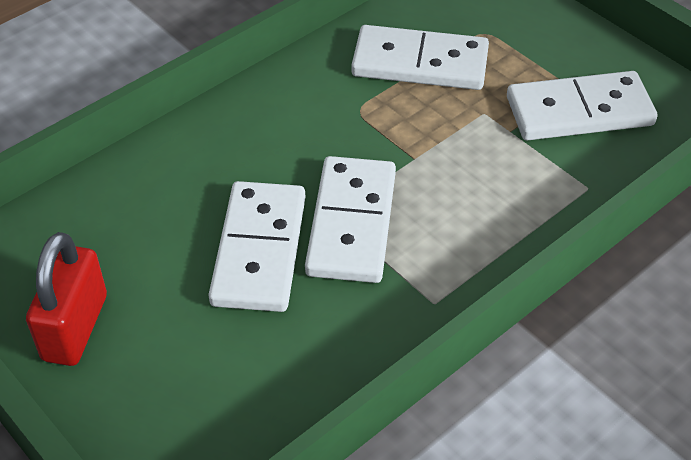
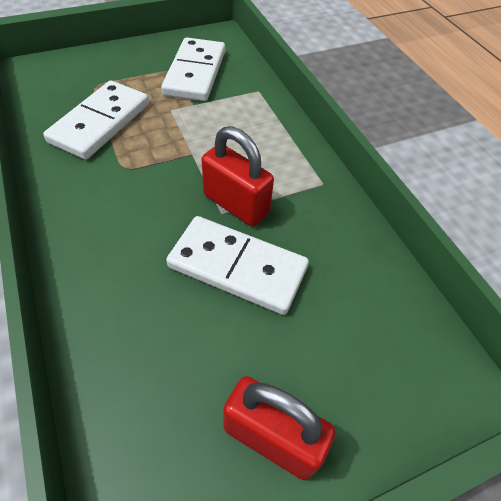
camera: 75 degrees left, 5 degrees up
white domino [305,156,396,283] -> red padlock [202,126,274,226]

